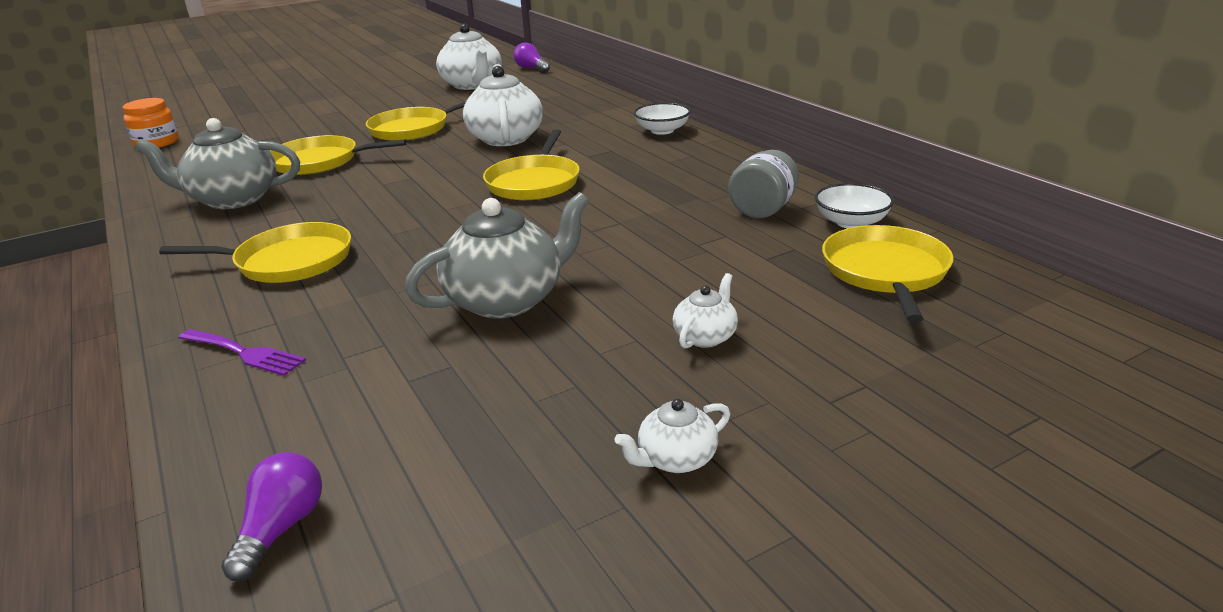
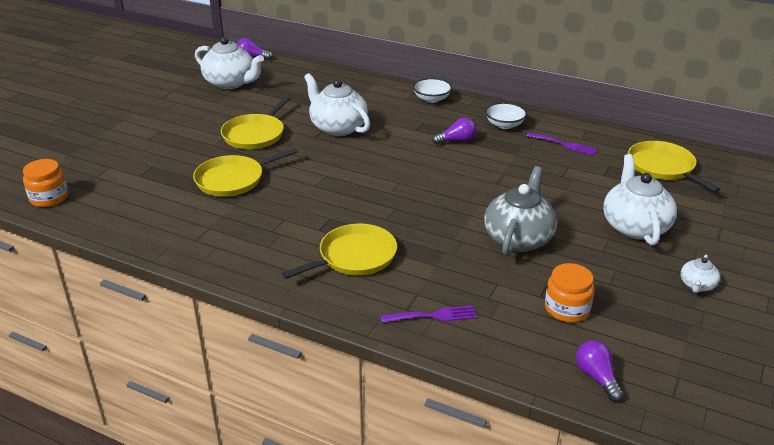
camera: 35 degrees left, 5 degrees up
grey teapot [135,118,300,209] -> none
yellow pan [483,129,580,200] -> none
white teapot [673,273,738,349] -> white teapot [603,154,677,245], size x2.06
grey jar [728,150,799,218] -> purple fork [527,132,598,156]
white bowl [815,183,894,228] -> white bowl moved to [485,102,527,129]
none -> purple light bulb [432,118,476,145]
none -> orange jar [545,263,595,323]

